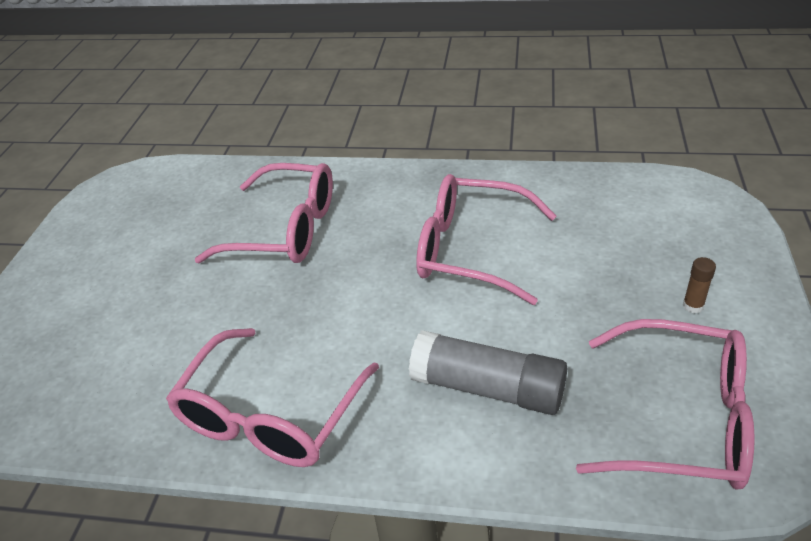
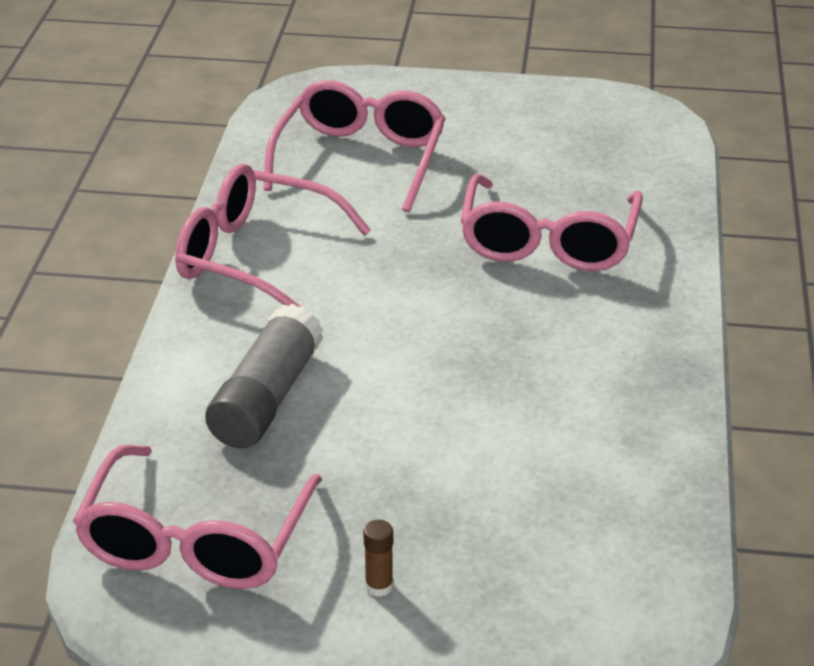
camera: 85 degrees right, 5 degrees down
pink glasses [416,174,556,305] -> pink glasses moved to [263,80,446,212]

